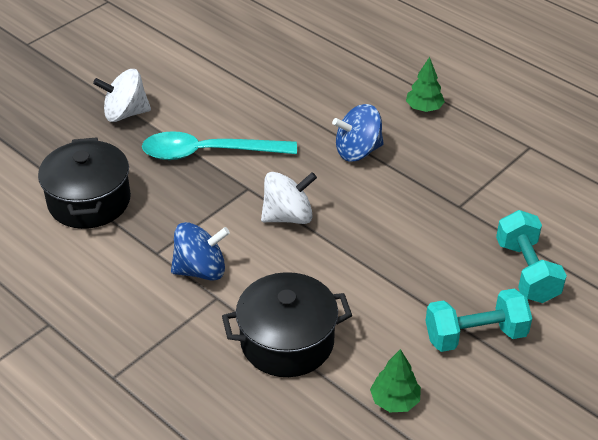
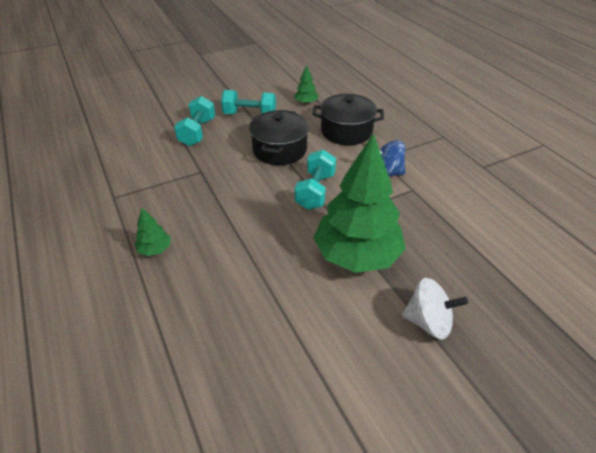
camera: 160 degrees left, 0 degrees up
black pot [38,137,131,229] -> black pot moved to [249,110,309,165]
turquoise spoon [142,131,297,160] -> green tree [313,133,406,273]
white spinning top [261,172,317,224] -> turquoise dumbbell [295,150,336,210]
blue spinning top [332,104,384,162] -> none

